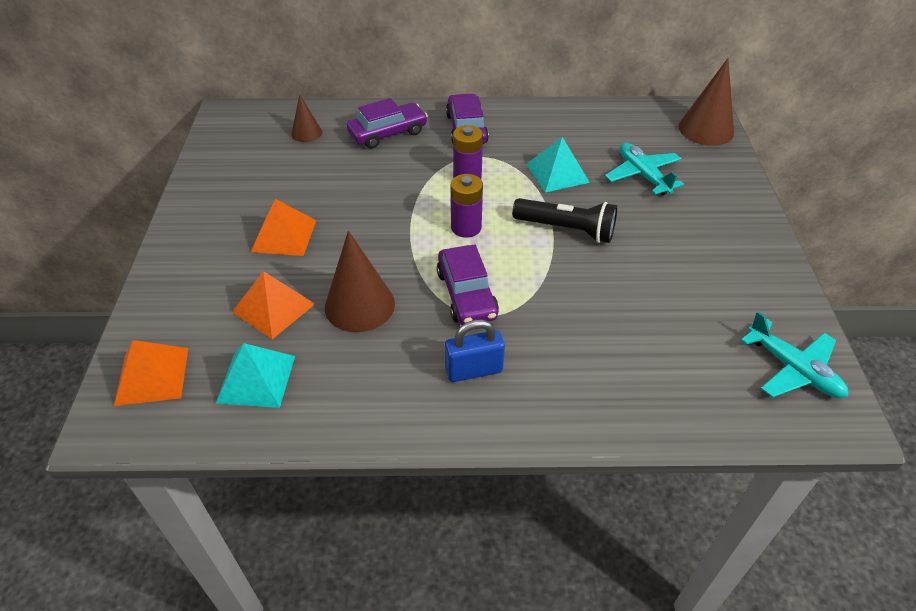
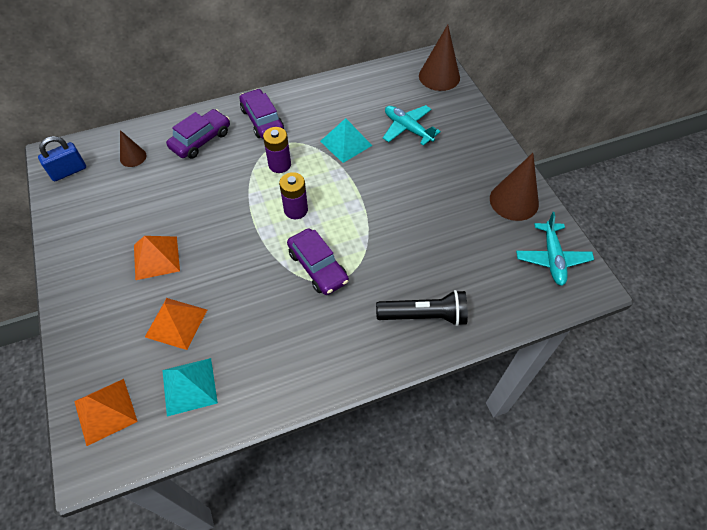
camera: 20 degrees left, 10 degrees up
brown cone [325,231,395,332] -> brown cone moved to [490,153,539,221]
blue padlock [445,319,505,382] -> blue padlock moved to [38,136,86,181]
black flashlight [512,198,617,243] -> black flashlight moved to [376,290,468,326]
turquoise plane [741,311,848,398] -> turquoise plane turned 60 degrees clockwise [516,212,594,286]

